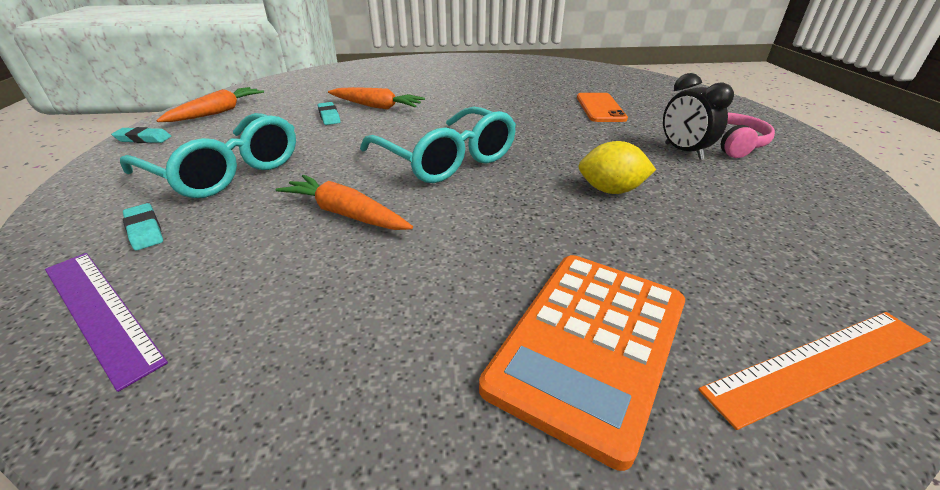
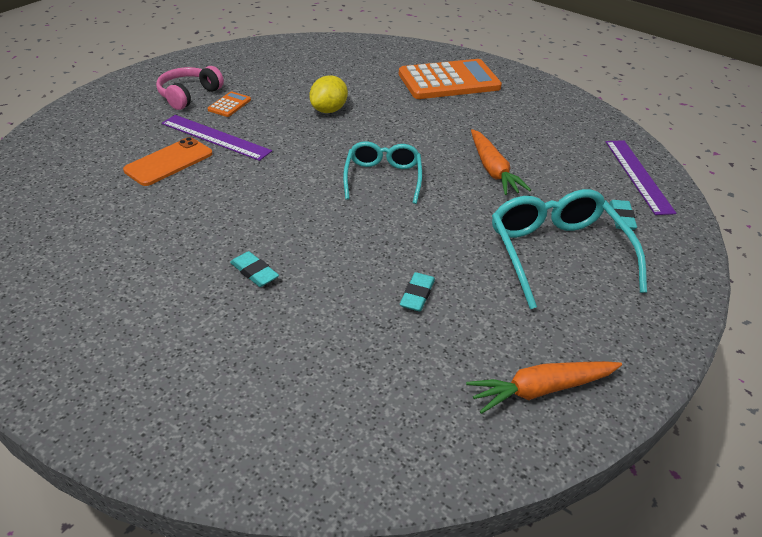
camera: 140 degrees left, 5 degrees up
turquoise eraser [111,127,171,143] -> turquoise eraser moved to [230,251,279,287]
orange carrot [328,87,425,109] -> none
turquoise glasses [360,107,516,183] -> turquoise glasses [343,141,422,204], size x0.65
yellow lemon [578,141,656,194] -> yellow lemon turned 75 degrees clockwise [309,75,348,113]
black clock [663,73,734,160] -> orange calculator [208,91,251,117]
orange ruler [698,312,931,430] -> none
none -> purple ruler [162,115,272,161]

